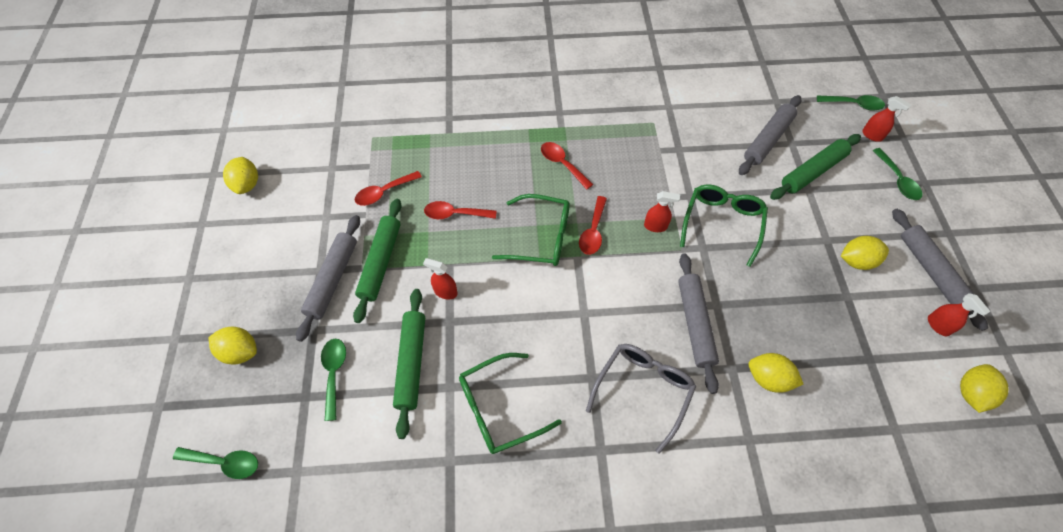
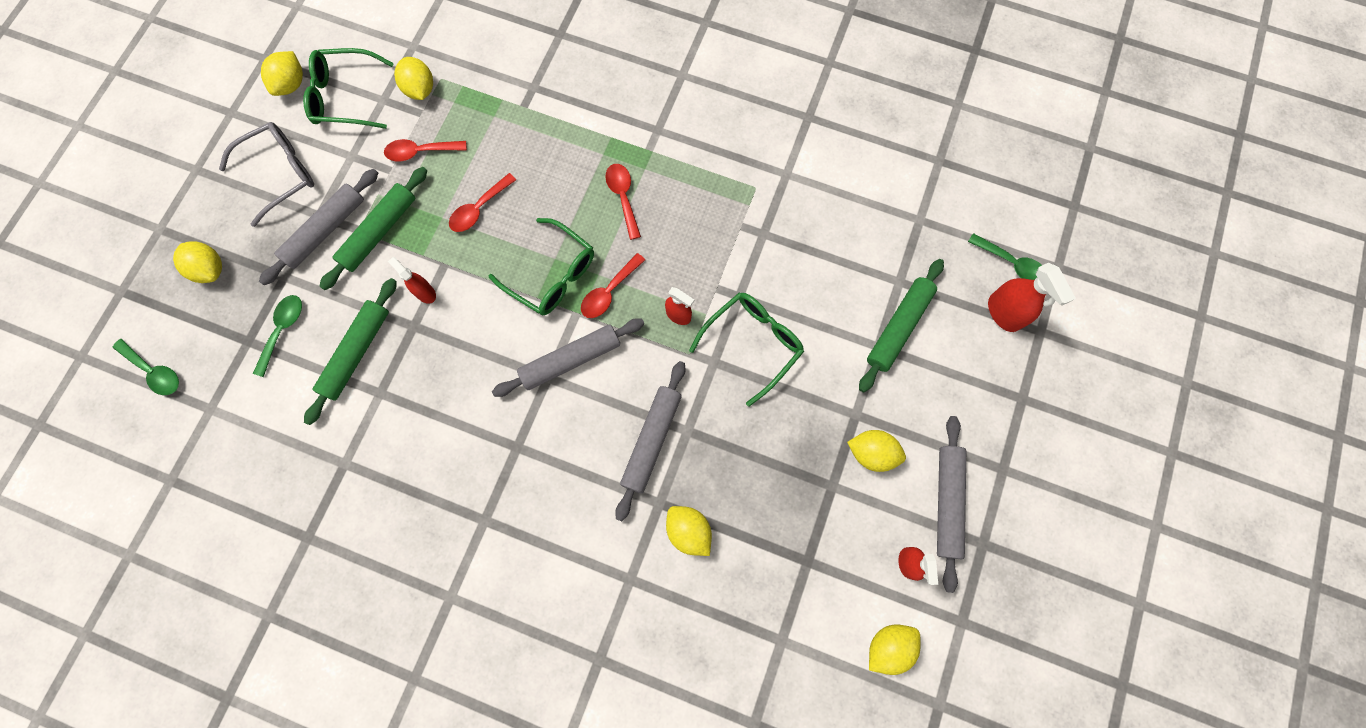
camera: 25 degrees right, 15 degrees up
red spoon [424,201,497,219] -> red spoon turned 75 degrees counterclockwise [449,173,516,232]
green glasses [459,353,562,454] -> green glasses moved to [303,48,394,129]
grey glasses [586,344,696,454] -> grey glasses moved to [219,122,314,227]
grey rolling pin [739,95,801,175] -> grey rolling pin moved to [492,318,644,397]
green rolling pin [770,134,861,200] -> green rolling pin turned 45 degrees counterclockwise [859,259,944,392]
red spray bottle [862,96,911,142] -> red spray bottle [988,263,1076,332], size x1.58
green spoon [872,148,922,200] -> none
none -> yellow lemon [394,57,433,100]

